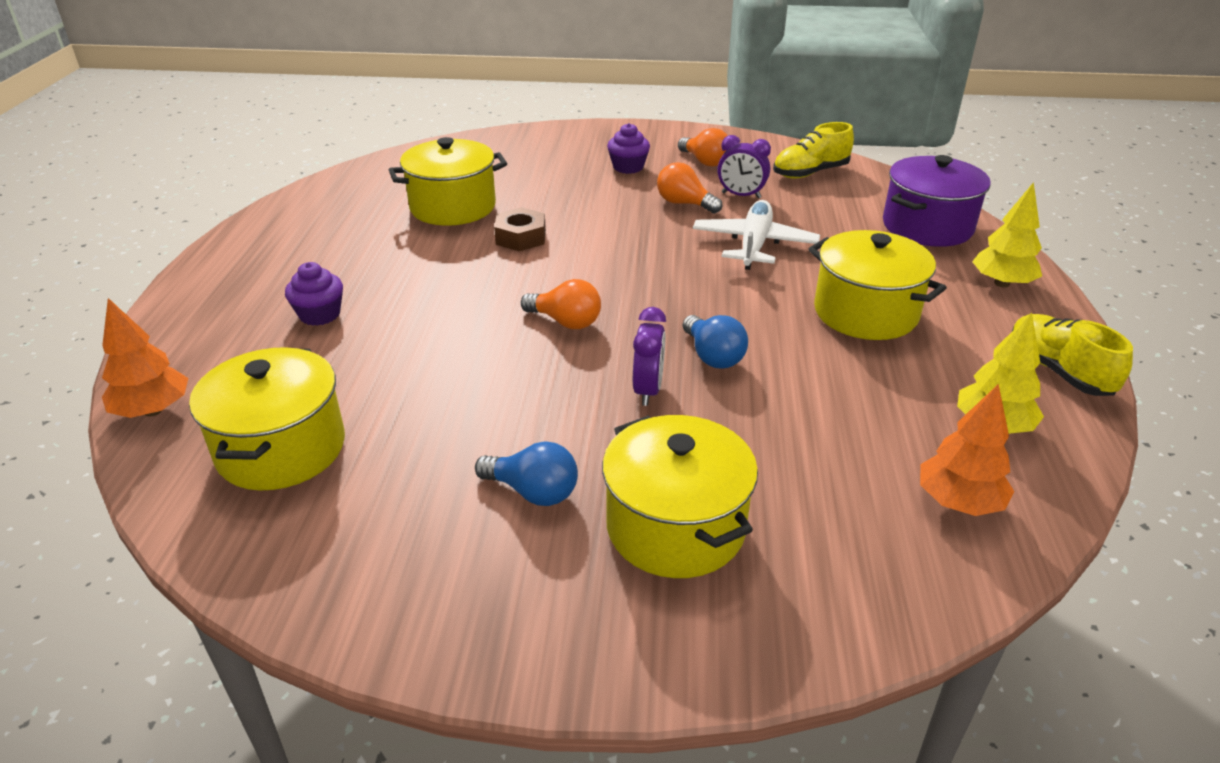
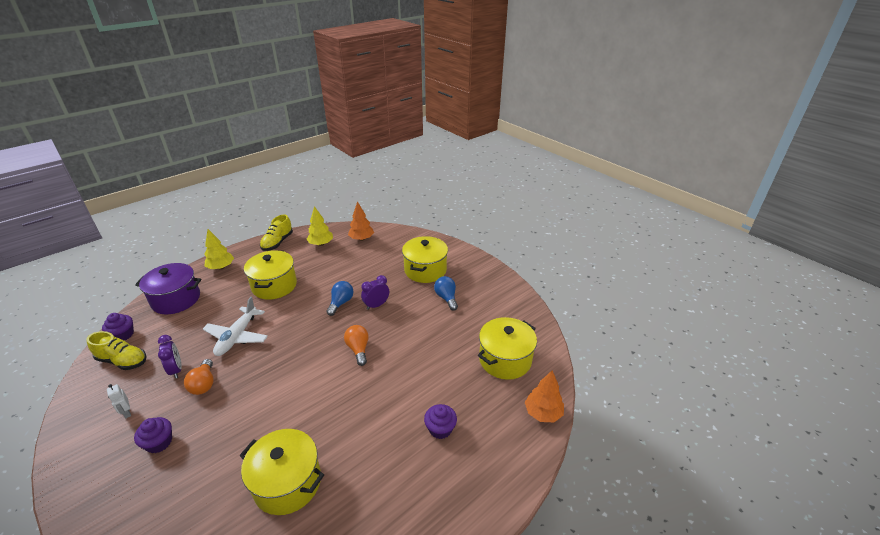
camera: 135 degrees left, 0 degrees up
brown nut [494,207,546,251] -> none
orange light bulb [678,128,728,166] -> white robot [107,384,131,418]
white plane [693,200,820,270] -> white plane turned 45 degrees counterclockwise [203,297,268,356]
none -> purple cupcake [102,313,134,341]

